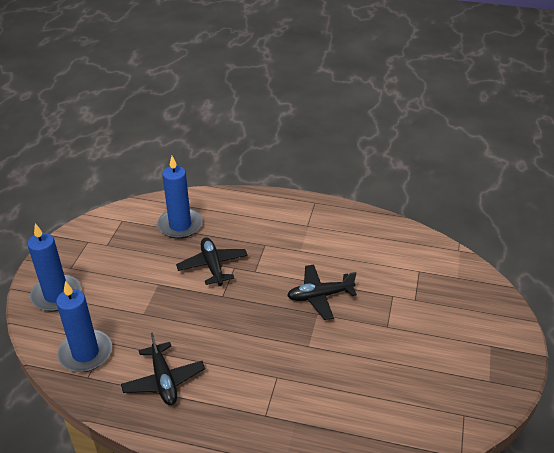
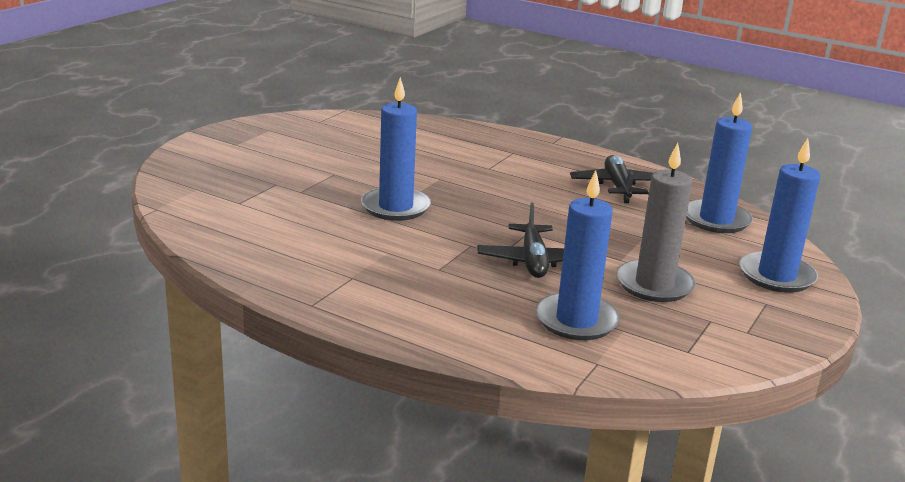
camera: 165 degrees left, 15 degrees down
black plane [287,264,357,320] -> blue candle [361,77,431,221]
none -> grey candle [616,143,696,302]

